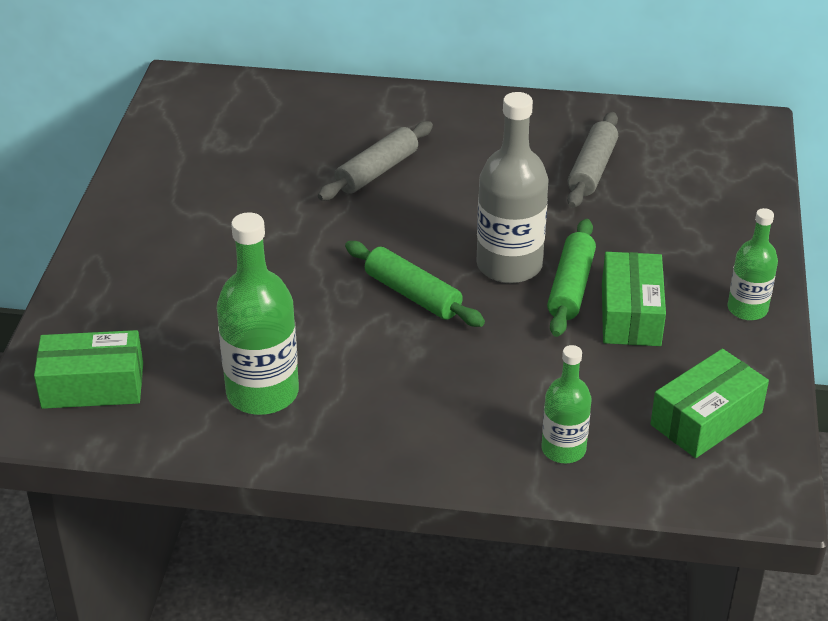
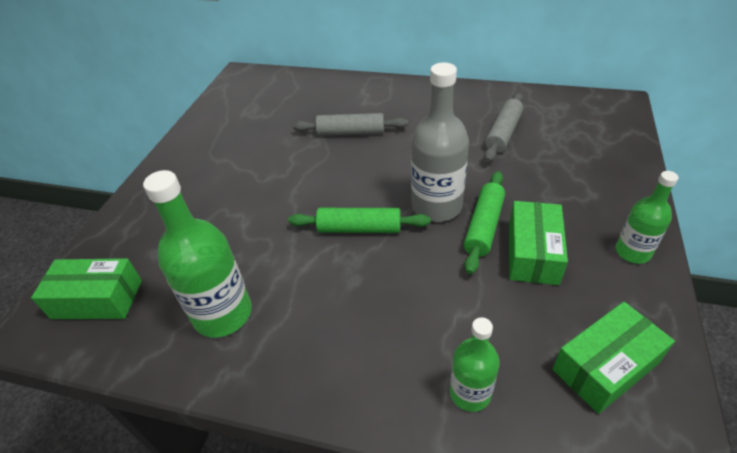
camera: 10 degrees right, 5 degrees up
grey rolling pin [318,121,433,201] -> grey rolling pin turned 45 degrees clockwise [293,113,408,136]
green rolling pin [345,241,485,327] -> green rolling pin turned 45 degrees counterclockwise [288,208,430,233]

